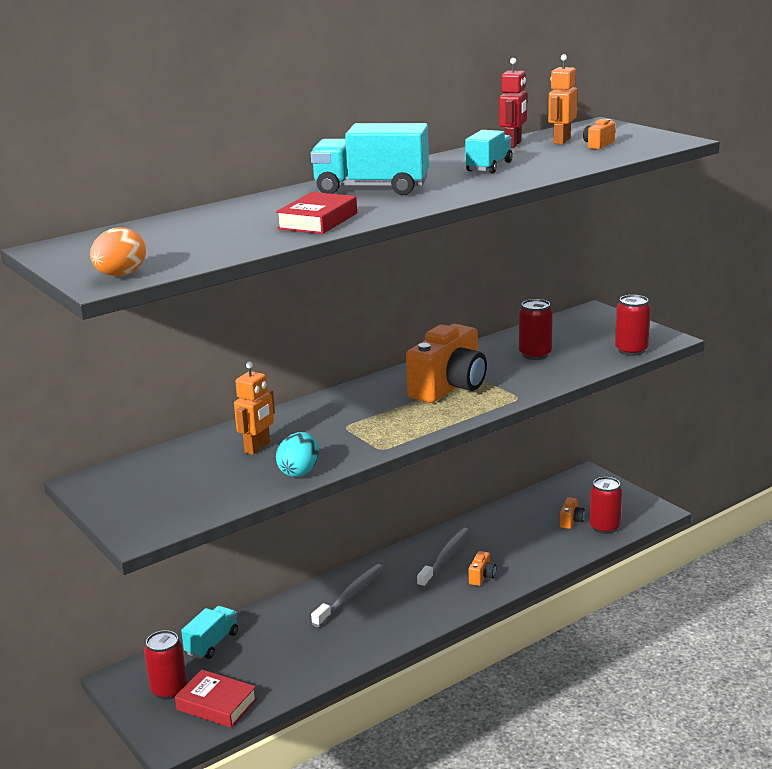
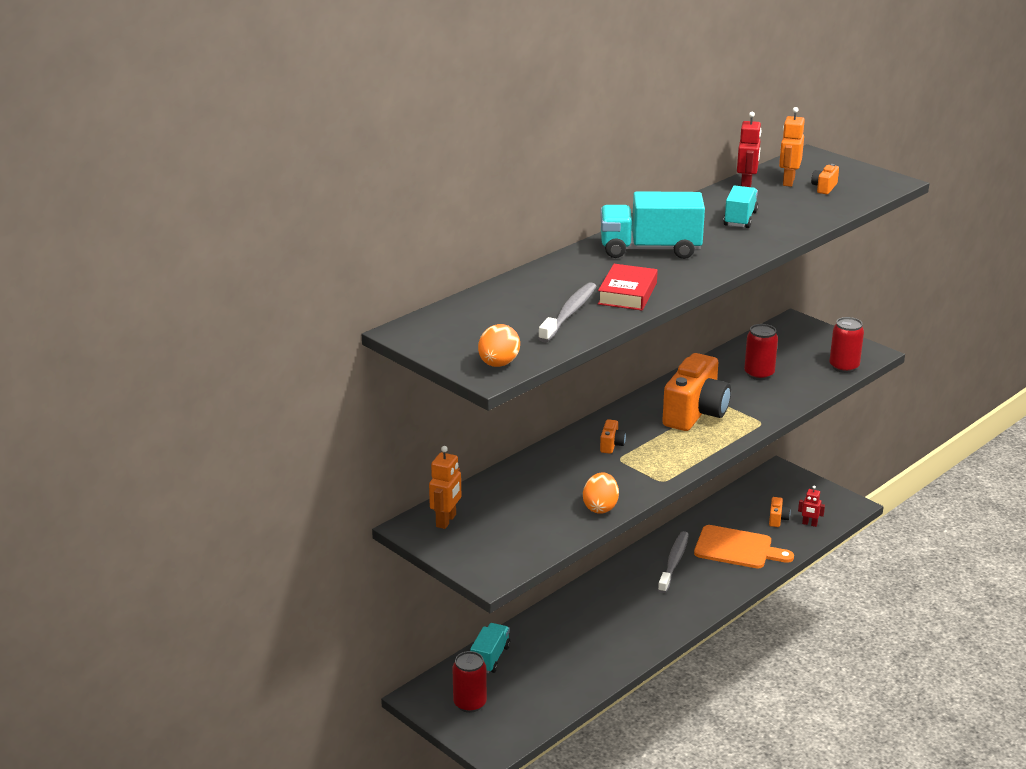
camera: 10 degrees left, 5 degrees up
red book [175,669,257,728] -> none
orange robot [234,362,275,455] -> orange robot moved to [429,446,461,529]
turquoise egg [276,432,319,477] -> orange egg [583,473,619,514]
grey toothbrush [311,564,384,627] -> grey toothbrush moved to [538,282,597,342]
orange camera [469,551,496,586] -> orange camera moved to [600,419,626,454]
red can [589,477,622,534] -> red robot [798,486,825,527]
none -> orange cutting board [694,525,794,569]

